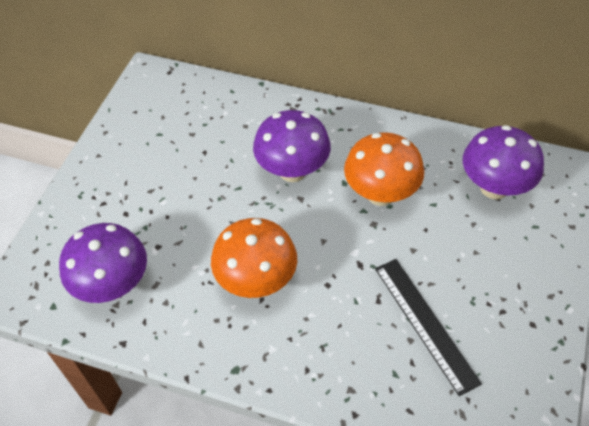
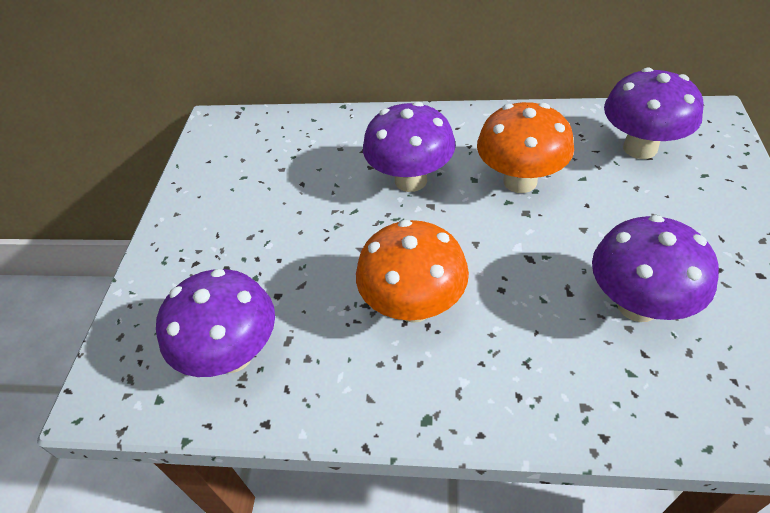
camera: 10 degrees left, 5 degrees down
black ruler [375,259,482,396] -> purple mushroom [592,215,719,322]

